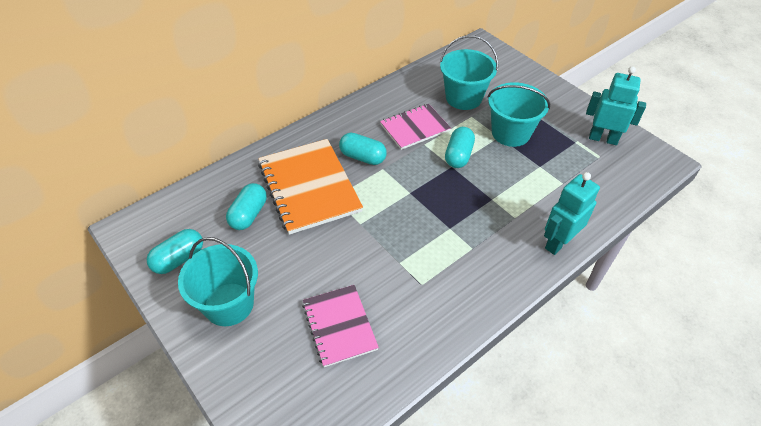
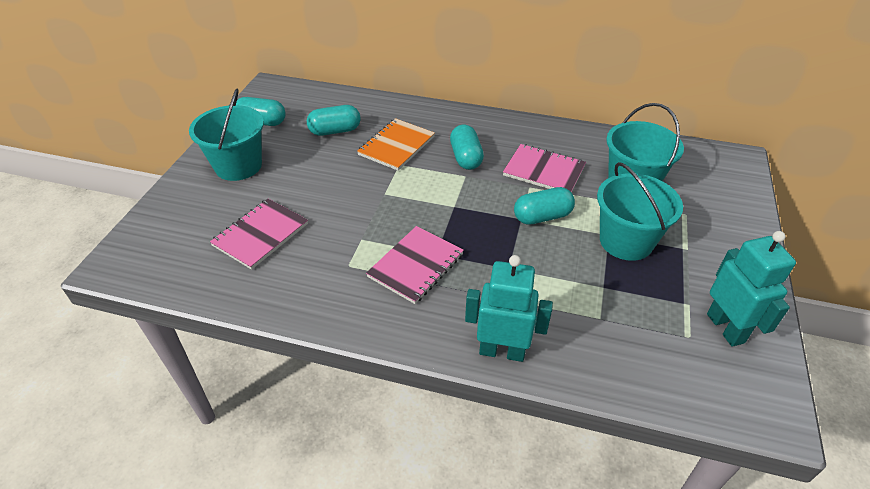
camera: 55 degrees right, 5 degrees down
orange notebook [258,139,363,235] -> orange notebook [357,118,435,171], size x0.62
none -> pink notebook [366,226,464,304]

